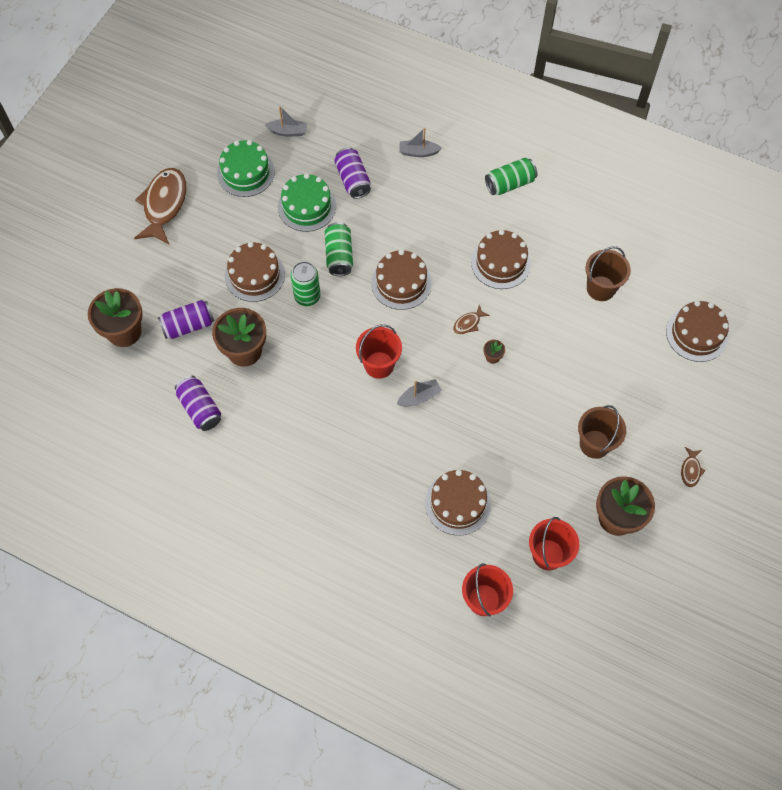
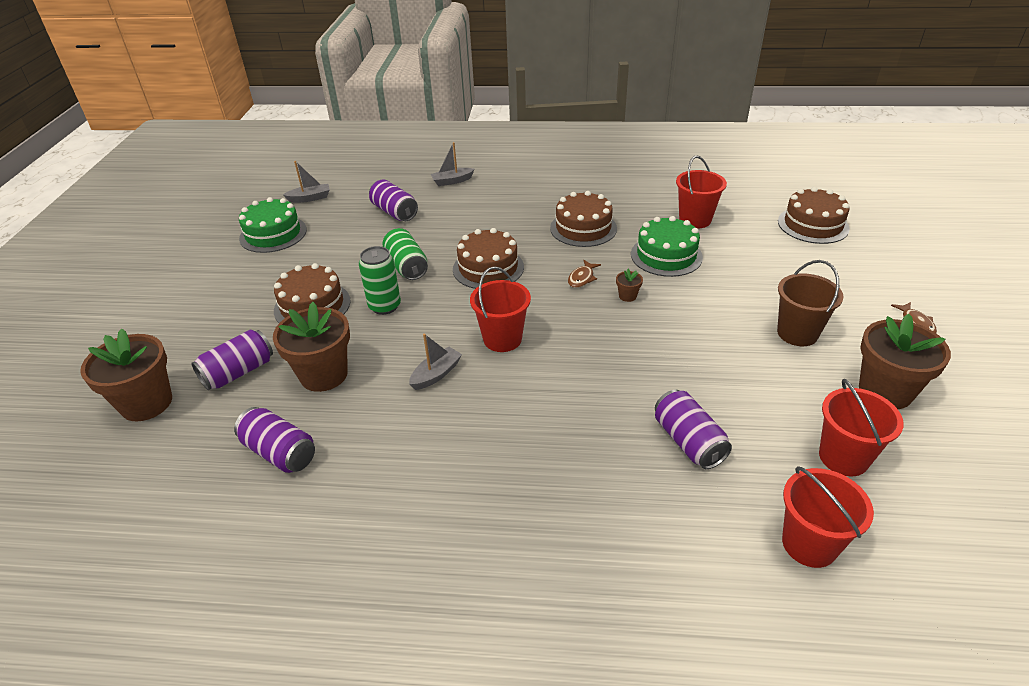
camera: 20 degrees left, 25 degrees down
brown fish [134,168,187,244] -> none
green cake [278,173,336,232] -> green cake moved to [631,216,703,277]
grey boat [397,379,442,407] -> grey boat moved to [409,334,462,390]
brown cake [425,470,491,536] -> purple can [655,390,732,469]
green can [485,158,537,195] -> none
brown bucket [586,246,631,301] -> red bucket [676,156,727,229]

